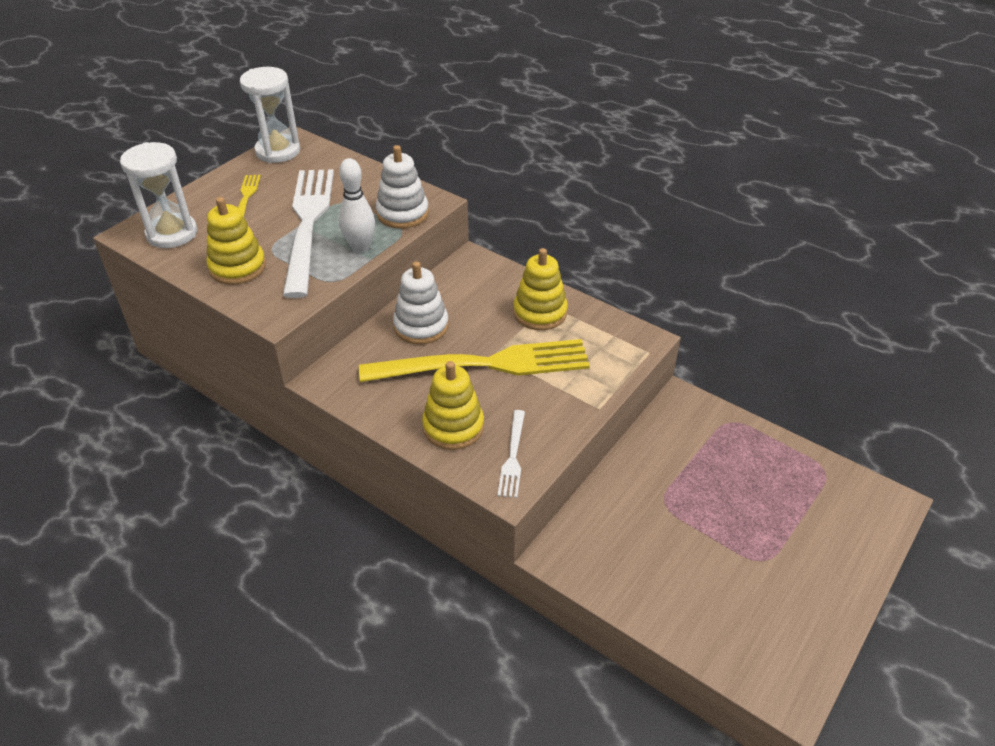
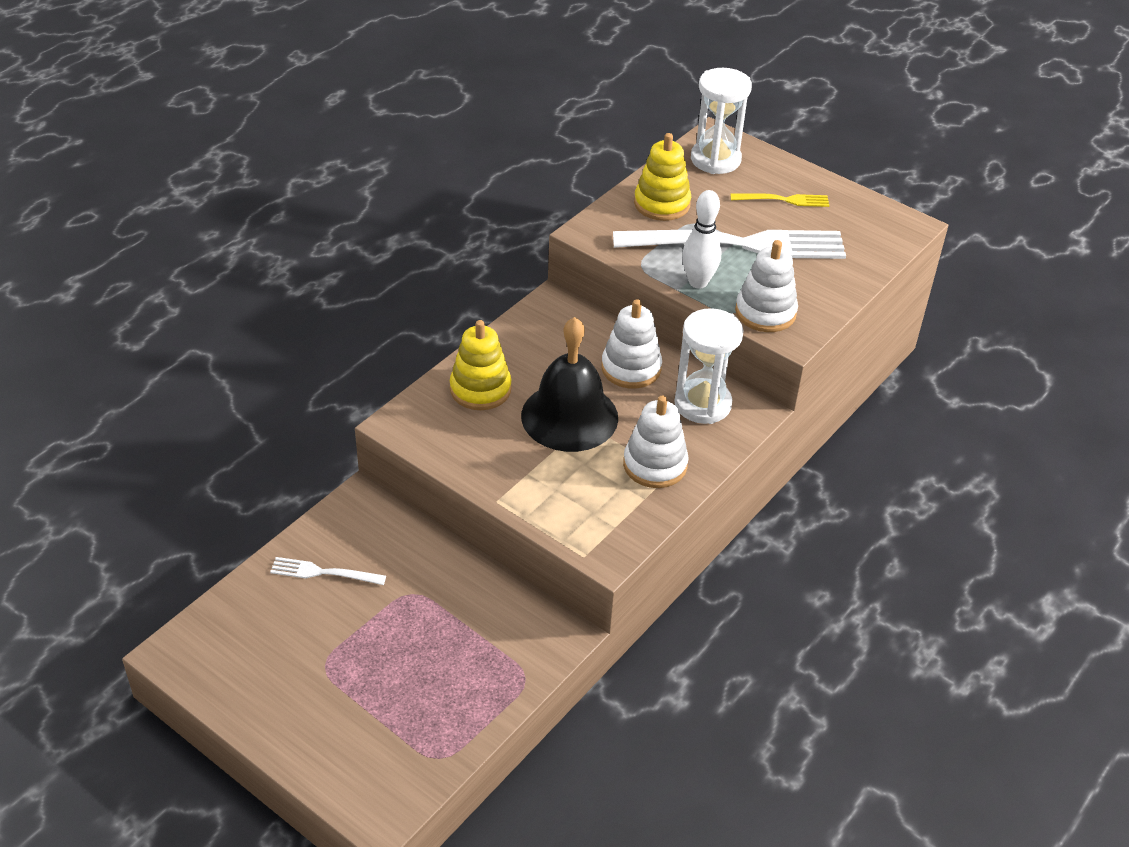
camera: 90 degrees right, 0 degrees up
white hourglass [240,67,300,163] -> white hourglass moved to [674,308,744,424]
yellow fork [359,339,590,382] -> black bell [521,317,618,452]
white fork [498,410,525,498] -> white fork moved to [270,557,386,585]
yellow stacking toy [513,248,568,330] -> white stacking toy [623,396,689,488]

